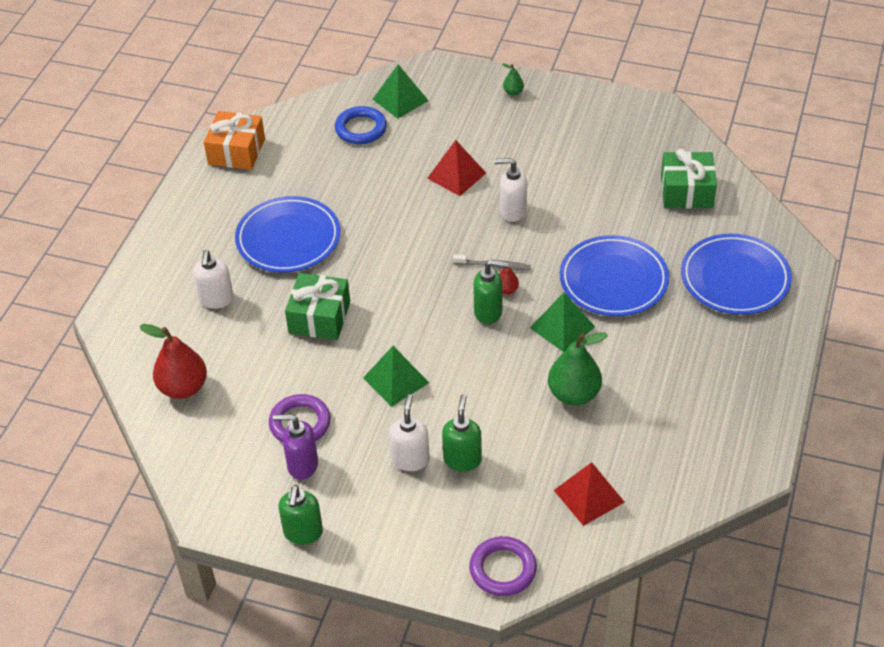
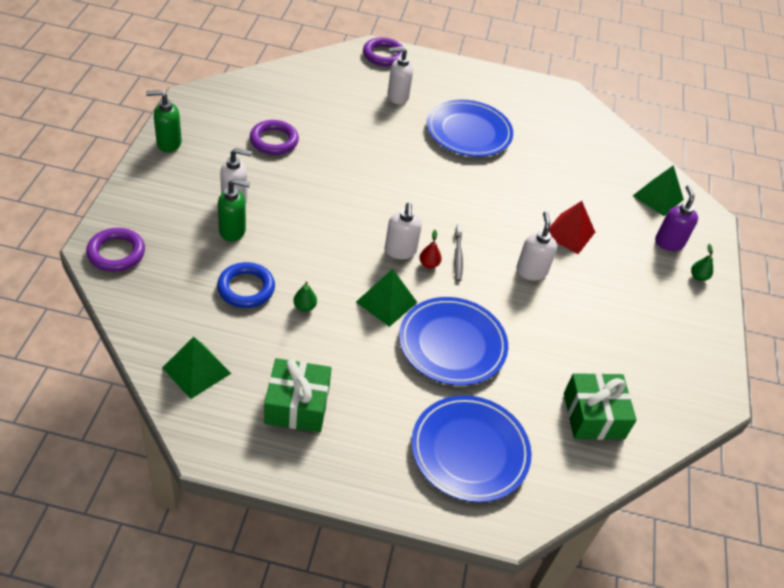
camera: 75 degrees right, 0 degrees up
red pear [140,324,207,399] -> none
orange gift [204,111,265,170] -> none
purple soap dispenser [273,414,318,480] -> purple soap dispenser moved to [655,185,698,251]
green gift [285,273,350,340] -> green gift moved to [264,358,332,432]
blue ring [335,106,387,144] -> blue ring moved to [217,262,275,308]
green pyramid [363,346,429,407] -> green pyramid moved to [162,337,231,399]
green soap dispenser [473,260,508,324] -> white soap dispenser [385,203,422,259]
green pear [548,332,608,405] -> green pear [293,282,317,312], size x0.47
red pyramid [554,462,625,526] -> none
none -> purple ring [363,37,403,66]

